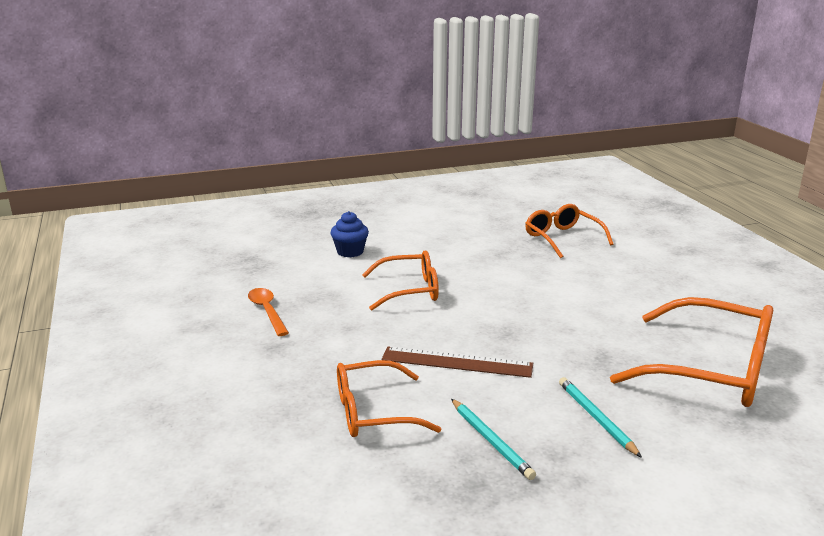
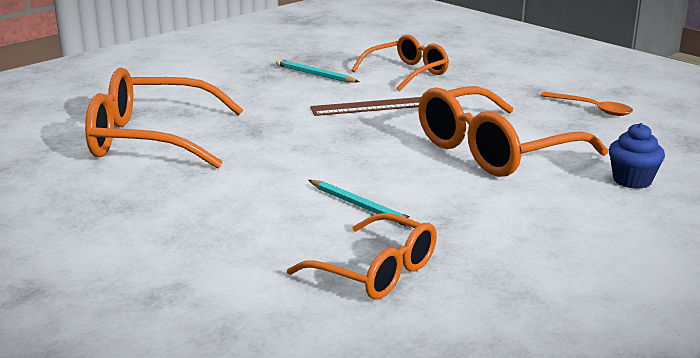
camera: 155 degrees right, 0 degrees up
orange glasses [362,251,439,311] -> orange glasses [418,86,608,177], size x1.60
turquoise pencil [559,377,642,458] -> turquoise pencil moved to [308,180,417,228]

